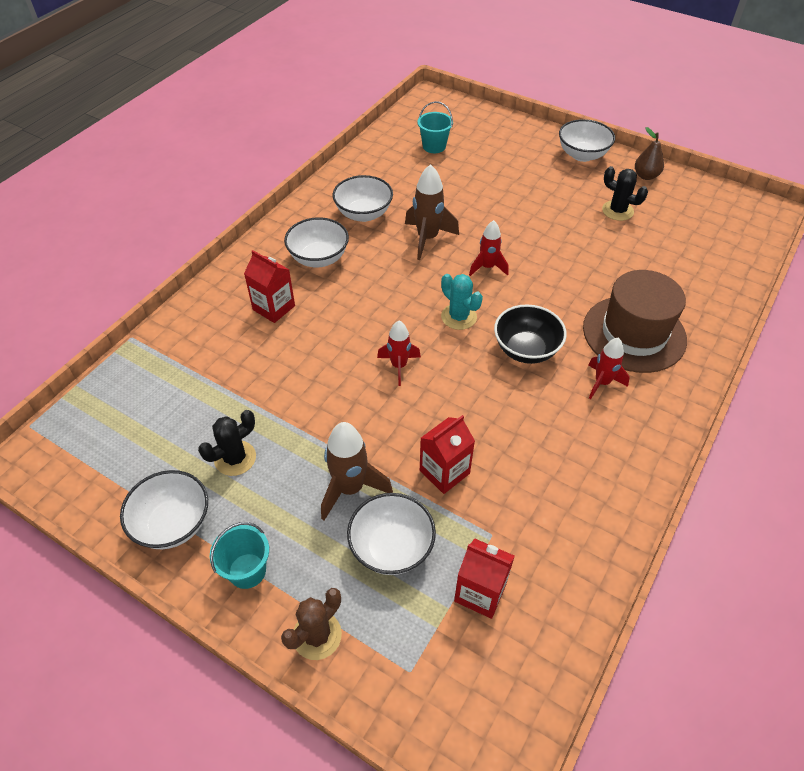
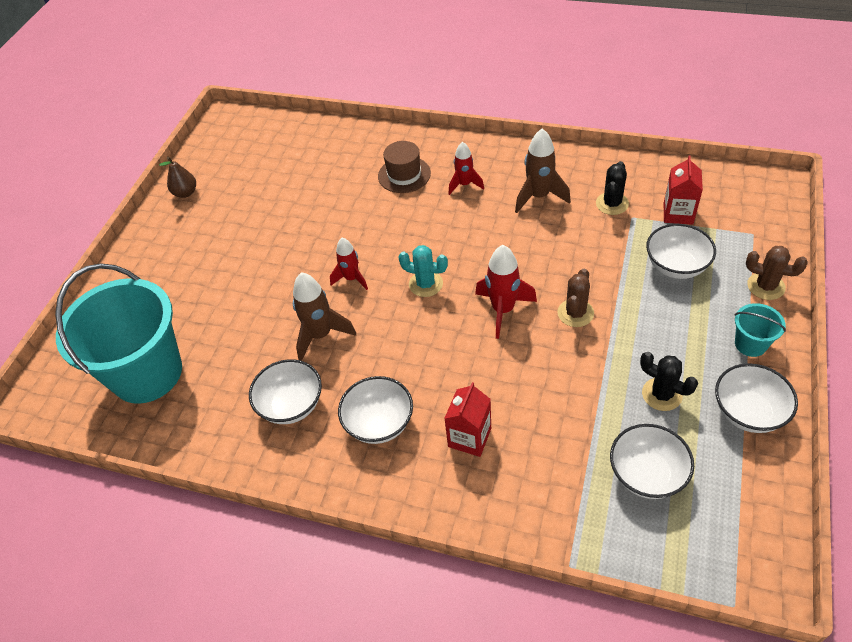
camera: 100 degrees left, 0 degrees up
brown rocket [321,422,393,521] -> brown rocket moved to [515,128,571,213]
red rocket [377,321,421,386] -> red rocket [475,245,537,339], size x1.52
turquoise bucket [418,101,453,153] -> turquoise bucket [55,263,182,404], size x2.41
red carton [420,415,475,494] -> none
turquoise cactus [441,274,483,330] -> turquoise cactus turned 75 degrees clockwise [398,245,448,297]
black bowl [494,304,567,364] -> none
white bowl [559,119,615,162] -> white bowl moved to [610,424,694,499]
brown hat [583,270,687,373] -> brown hat [378,141,431,193], size x0.63
black cactus [602,166,648,221] -> black cactus moved to [596,161,629,215]
none -> brown cactus [557,269,594,327]

